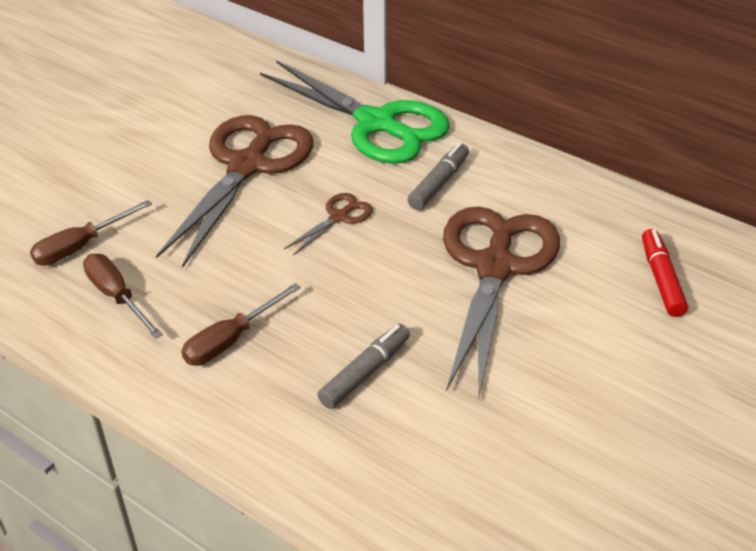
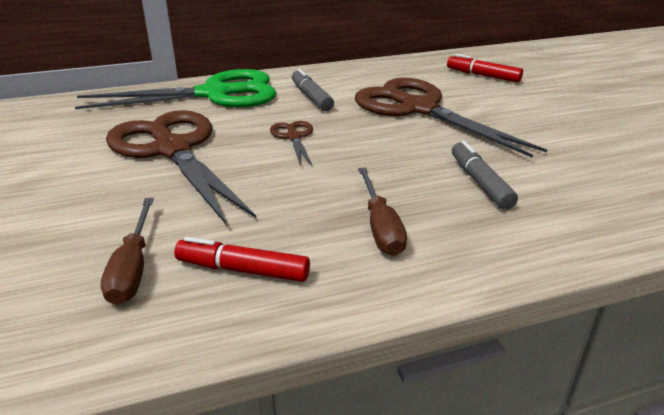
camera: 55 degrees left, 10 degrees down
brown screwdriver [83,254,163,339] -> red marker [174,237,310,282]

